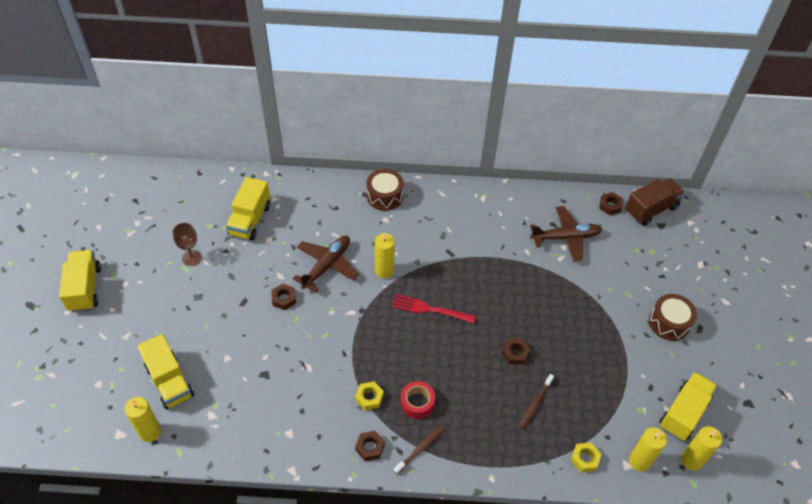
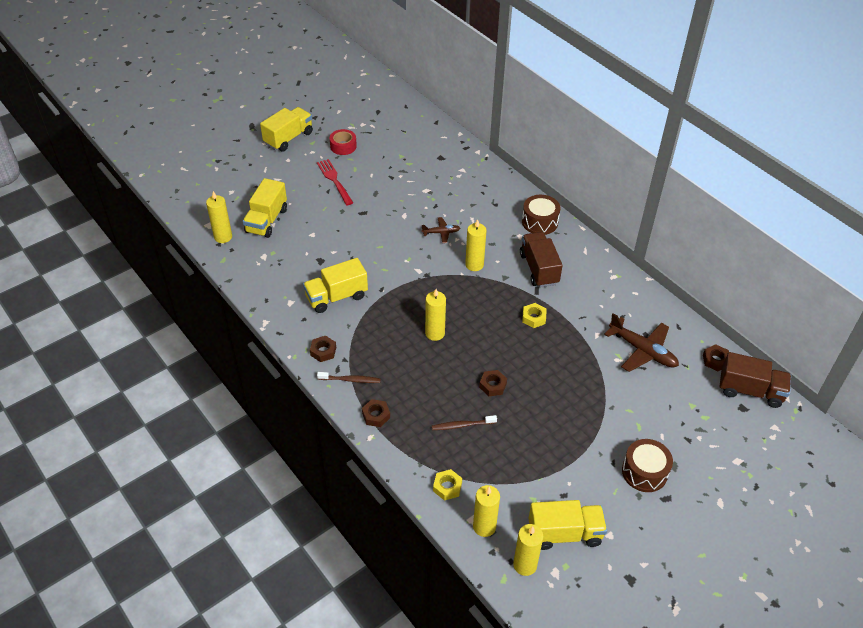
camera: 50 degrees right, 5 degrees down
brown goblet [173,223,202,266] -> none
yellow truck [226,177,270,240] -> yellow truck moved to [303,258,368,313]
brown nut [271,283,296,310] -> brown nut moved to [362,399,390,427]
brown plane [293,236,359,293] -> brown plane [421,217,460,243], size x0.55
yellow nut [355,381,384,410] -> yellow nut moved to [522,303,547,328]
red fork [392,294,476,324] -> red fork moved to [317,159,353,205]
red tape [401,381,435,419] -> red tape moved to [330,129,357,155]
none -> yellow candle [425,289,446,341]
none -> brown truck [520,232,563,288]

